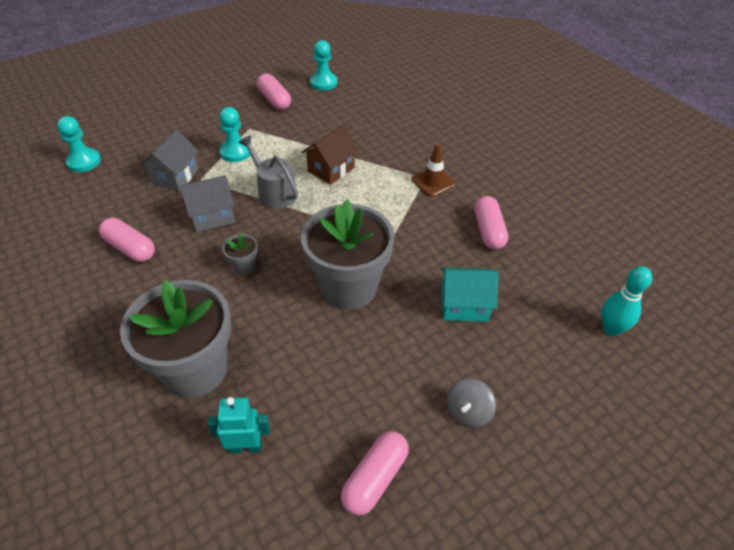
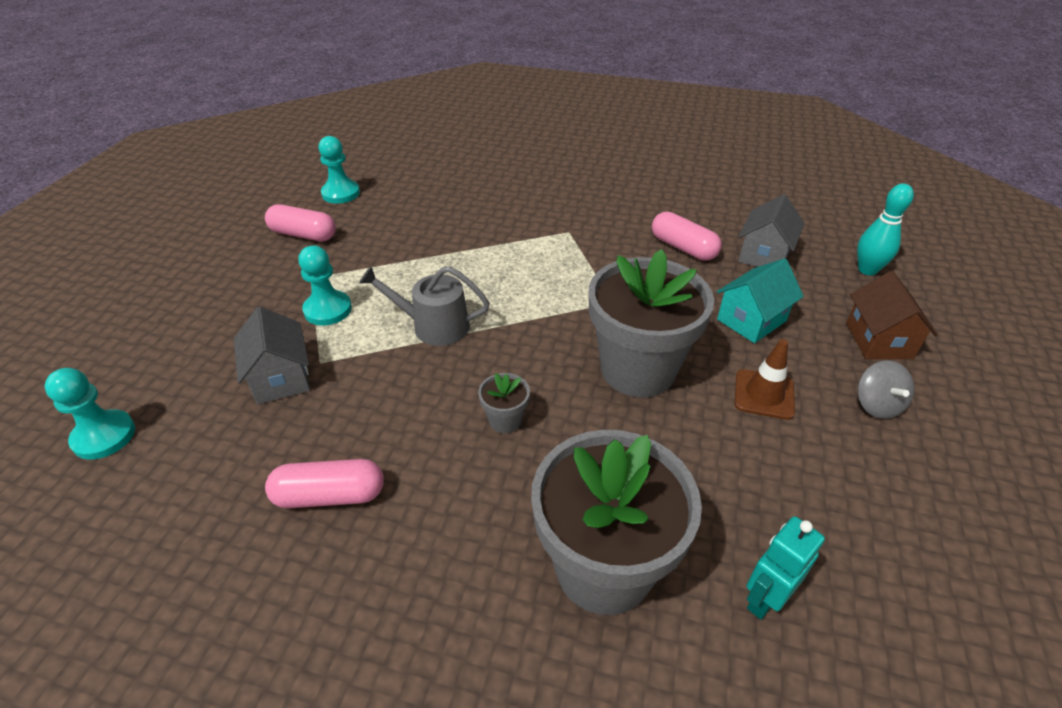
camera: 40 degrees left, 5 degrees down
grey house [180,175,235,232] -> grey house moved to [739,194,805,267]
brown house [302,125,359,185] -> brown house moved to [846,271,938,359]
pink capsule [341,431,409,515] -> none
brown traffic cone [411,144,456,197] -> brown traffic cone moved to [735,339,795,420]

